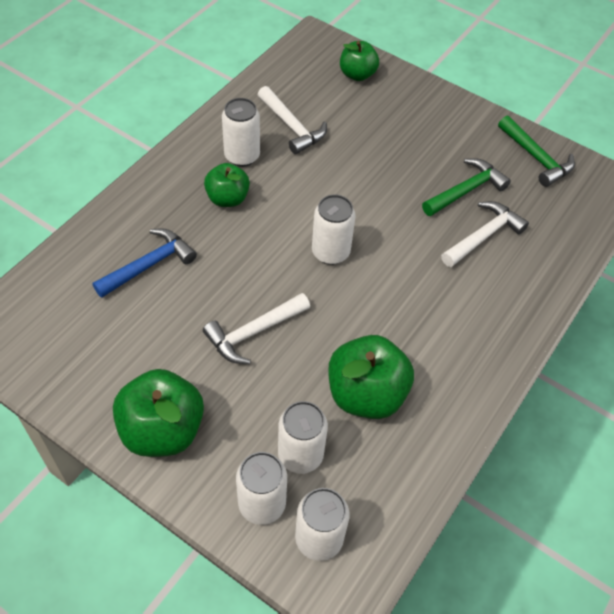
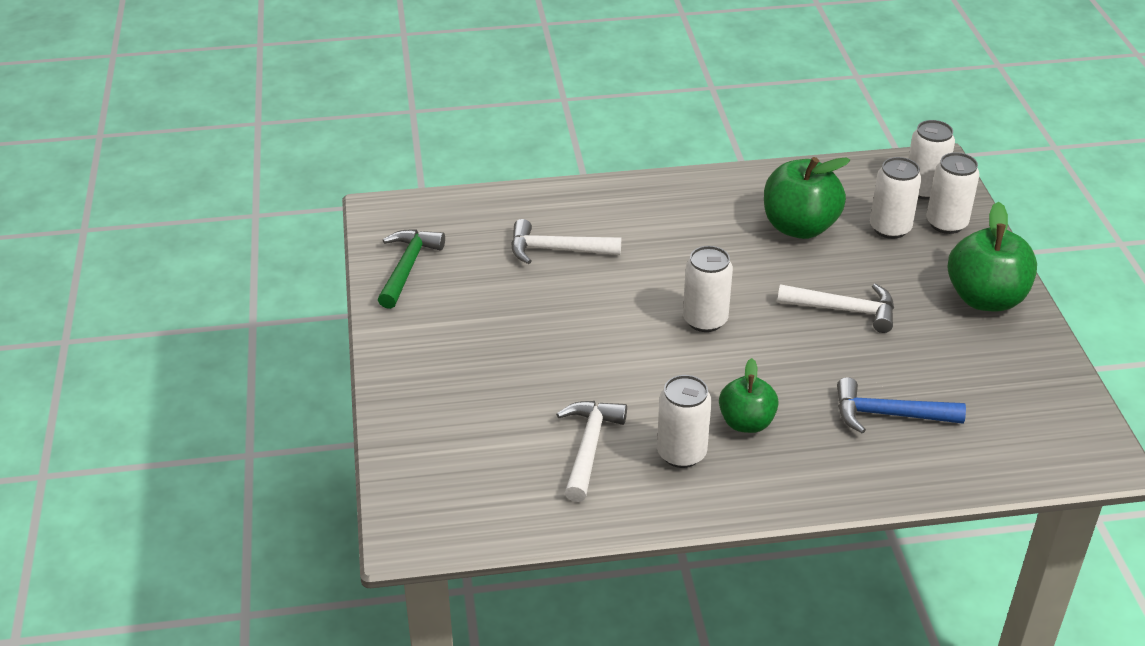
camera: 130 degrees left, 15 degrees down
green apple [340,41,379,81] -> none
green hammer [422,158,511,216] -> none

